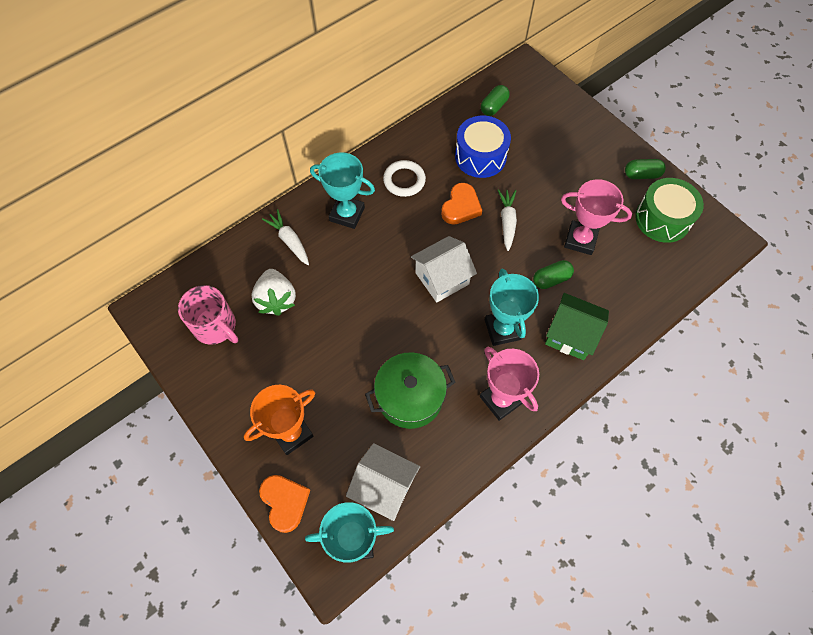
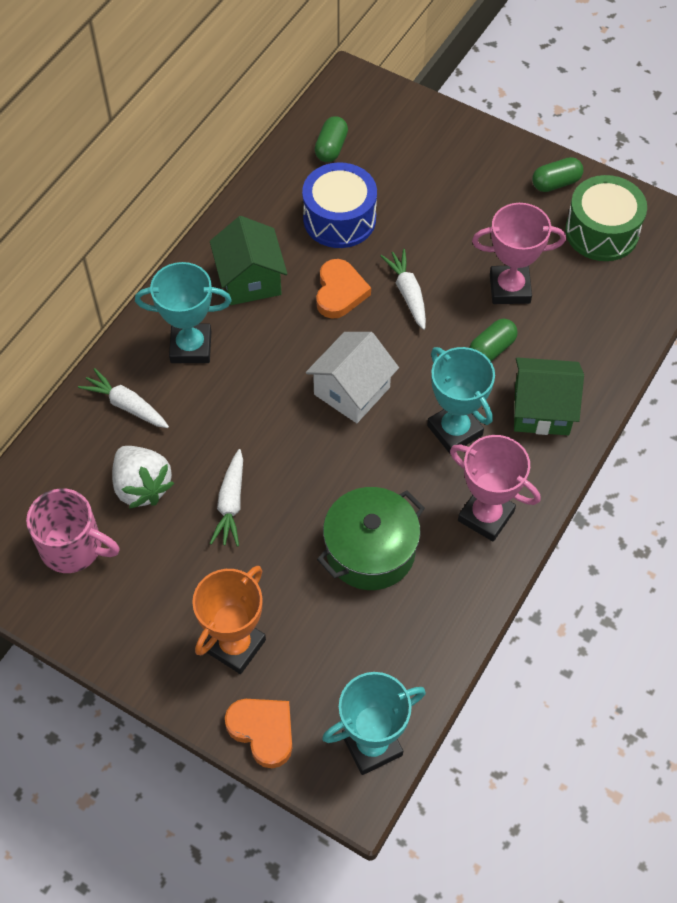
camera: 20 degrees left, 5 degrees down
white house [346,443,420,521] -> none
white ring [383,160,426,197] -> green house [210,216,287,305]
none -> white carrot [210,449,243,547]

